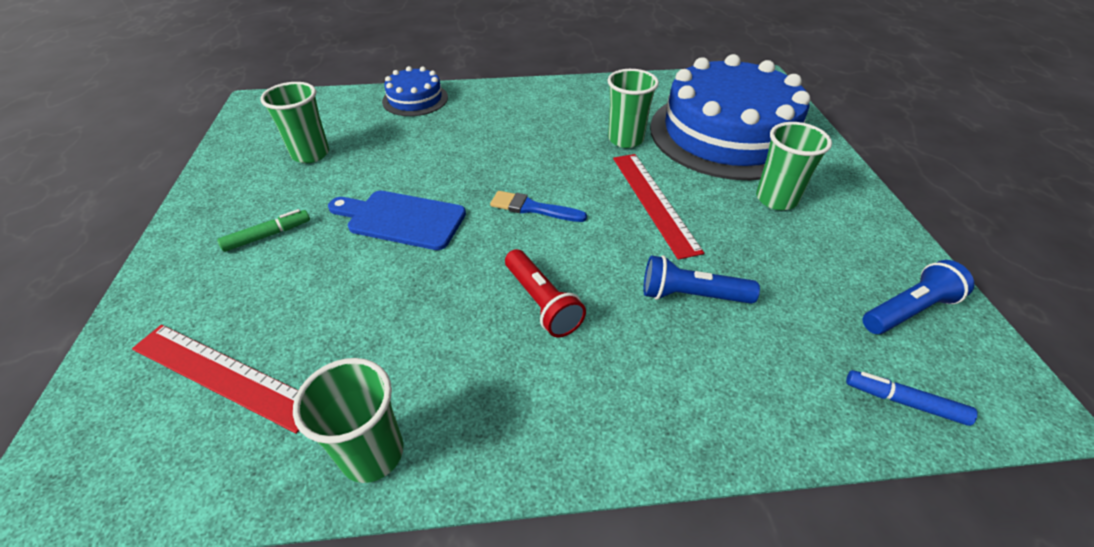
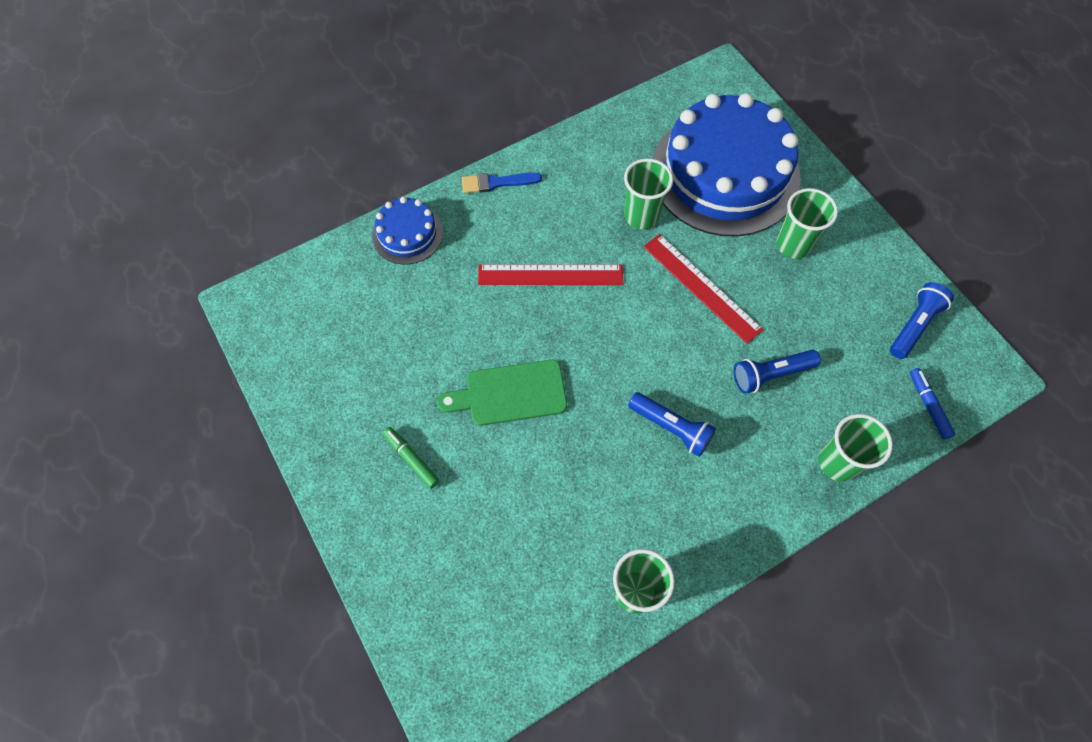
camera: 25 degrees left, 20 degrees up
red ruler [132,325,299,434] -> red ruler moved to [478,265,623,285]
green marker [217,209,310,252] -> green marker turned 75 degrees counterclockwise [383,427,440,489]
green cup [260,82,329,163] -> green cup moved to [819,414,893,482]
blue cutting board [328,191,466,250] -> green cutting board [437,360,567,426]
blue brush [490,191,587,222] -> blue brush moved to [461,173,542,193]
red flashlight [505,249,586,337] -> blue flashlight [628,392,716,457]
blue marker [846,370,977,426] -> blue marker turned 75 degrees clockwise [910,368,955,439]

